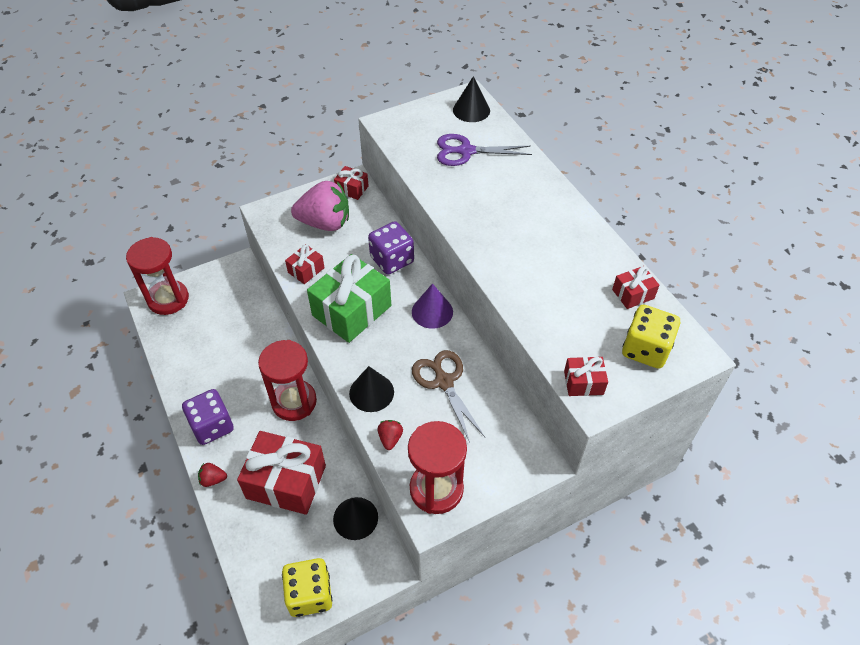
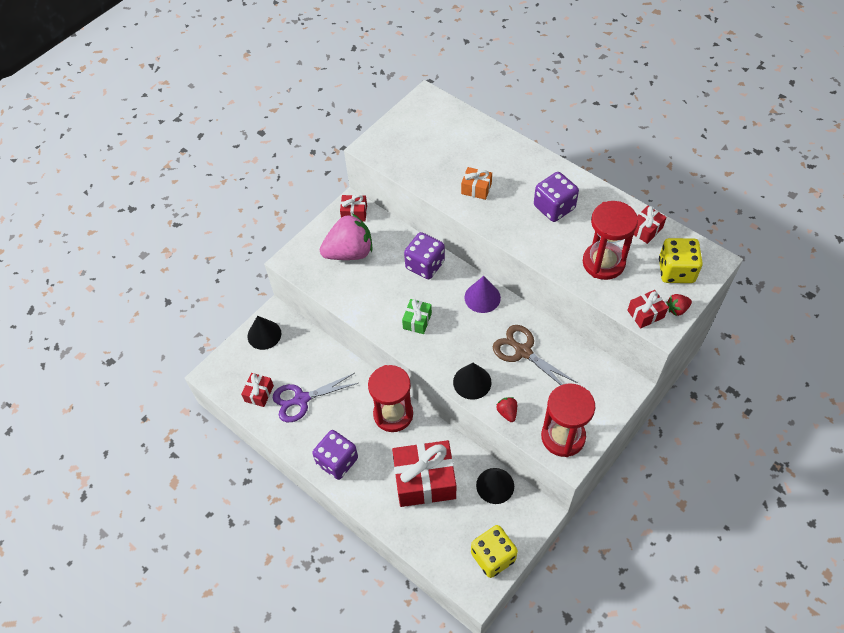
camera: 20 degrees left, 5 degrees up
red hourglass [126,237,189,315] -> red hourglass moved to [583,201,638,280]
red strawberry [198,463,227,487] -> red strawberry moved to [666,294,692,316]
red gift [285,244,324,284] -> red gift moved to [241,373,274,407]
green gift [307,254,391,343] -> green gift [402,299,432,334], size x0.48
purple scissors [437,134,532,166] -> purple scissors moved to [273,373,358,422]
black cone [453,76,490,122] -> black cone moved to [247,316,281,350]
none -> orange gift [461,167,492,200]
none -> purple dice [534,172,579,222]

